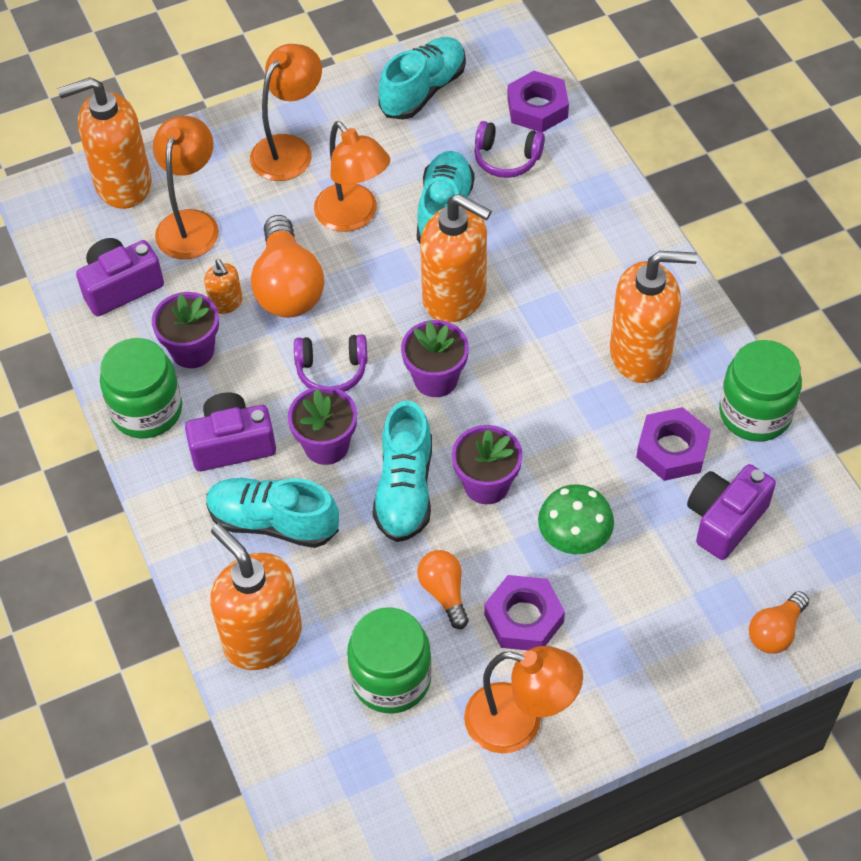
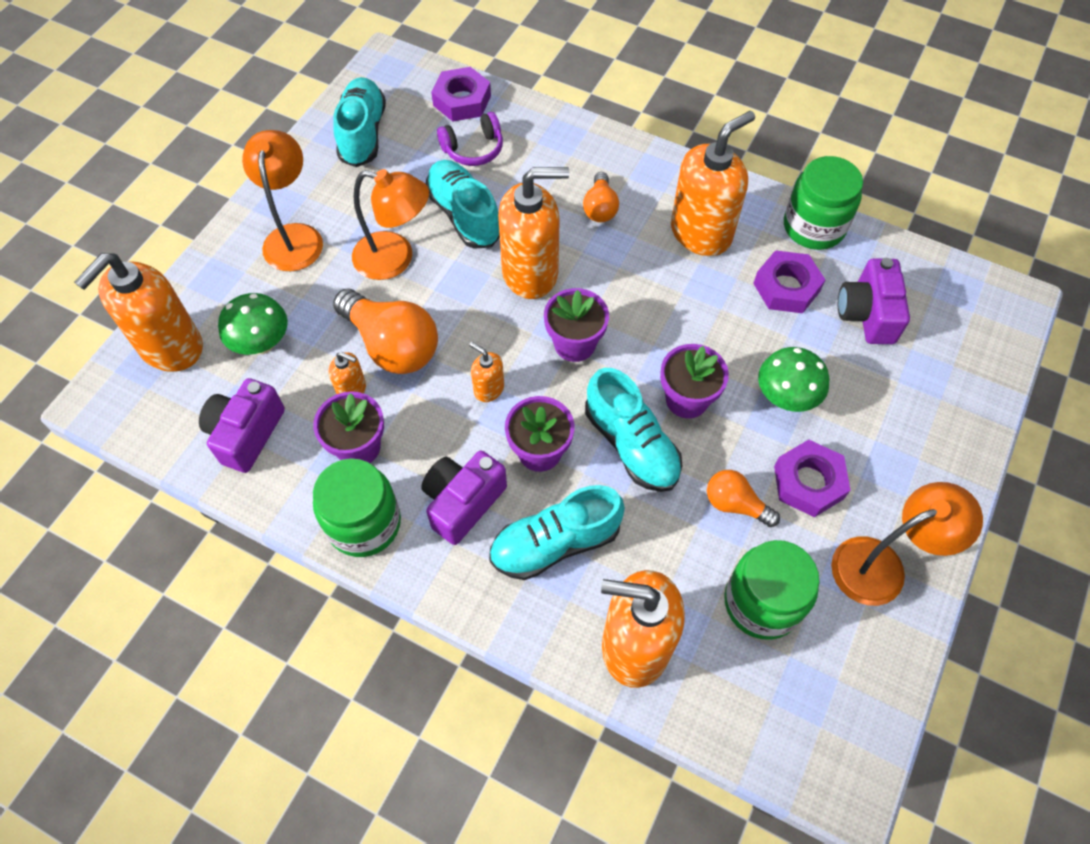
camera: 40 degrees left, 5 degrees up
orange lamp [153,116,219,259] -> green mushroom [218,293,288,355]
purple headphones [294,334,367,392] -> orange soap dispenser [469,342,504,402]
orange light bulb [749,591,809,654] -> orange light bulb moved to [583,172,619,222]

